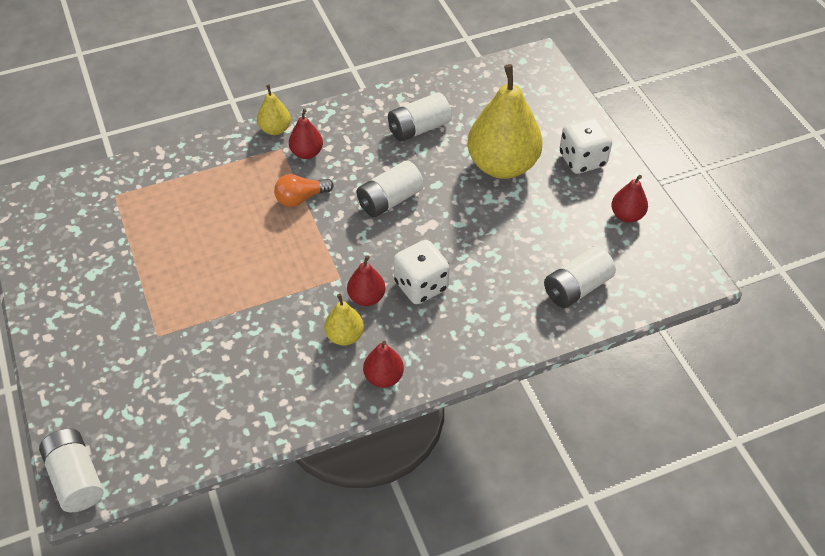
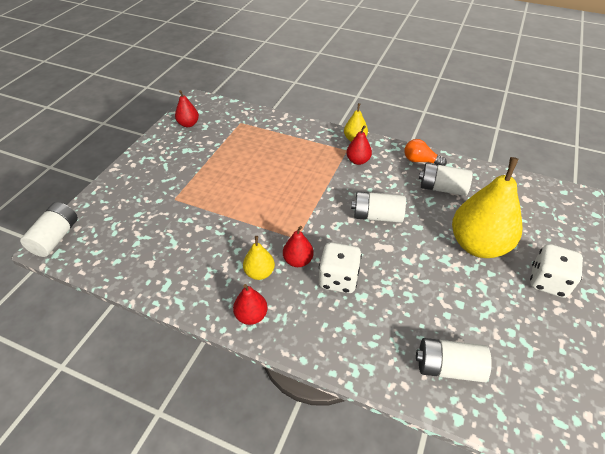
camera: 45 degrees right, 5 degrees down
orange light bulb [274,174,334,207] -> orange light bulb moved to [404,139,447,166]
red pear [611,175,648,223] -> red pear moved to [175,90,199,127]

